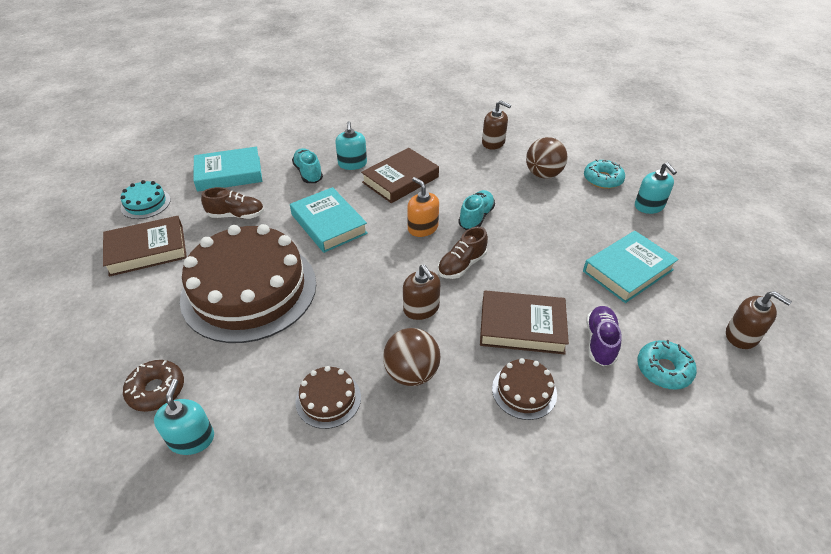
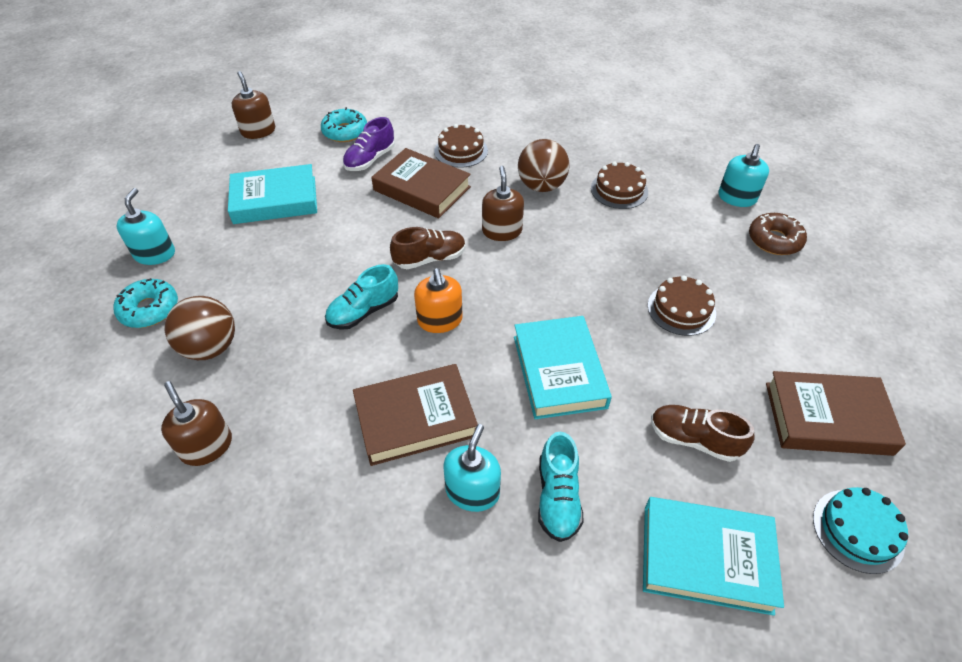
camera: 155 degrees left, 5 degrees up
brown cake [180,224,316,343] -> brown cake [648,275,716,336], size x0.41

